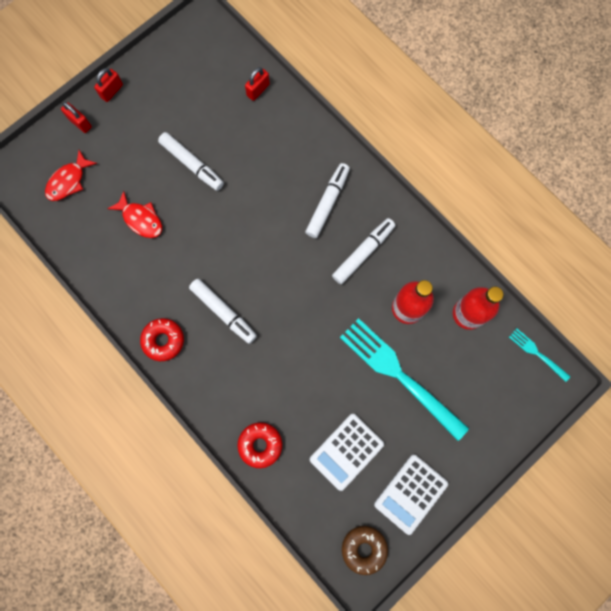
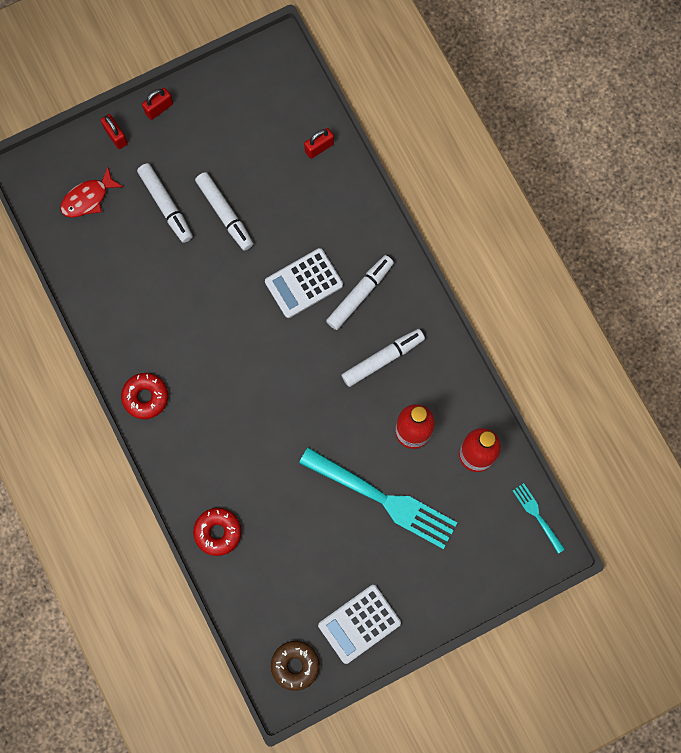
camera: 15 degrees right, 0 degrees up
red fish [108,191,162,238] -> none
white marker [189,279,257,344] -> white marker moved to [137,163,193,243]
white calculator [310,414,384,491] -> white calculator moved to [265,248,343,318]
turquoise fork [340,318,469,441] -> turquoise fork turned 150 degrees clockwise [299,447,457,549]

